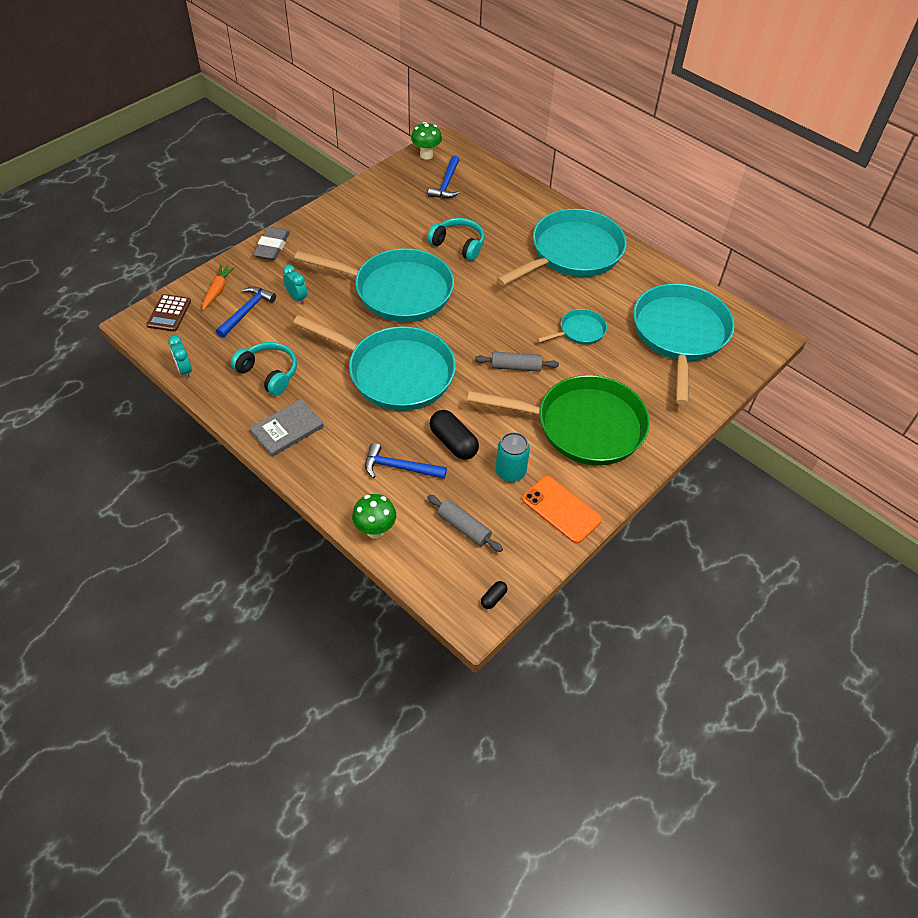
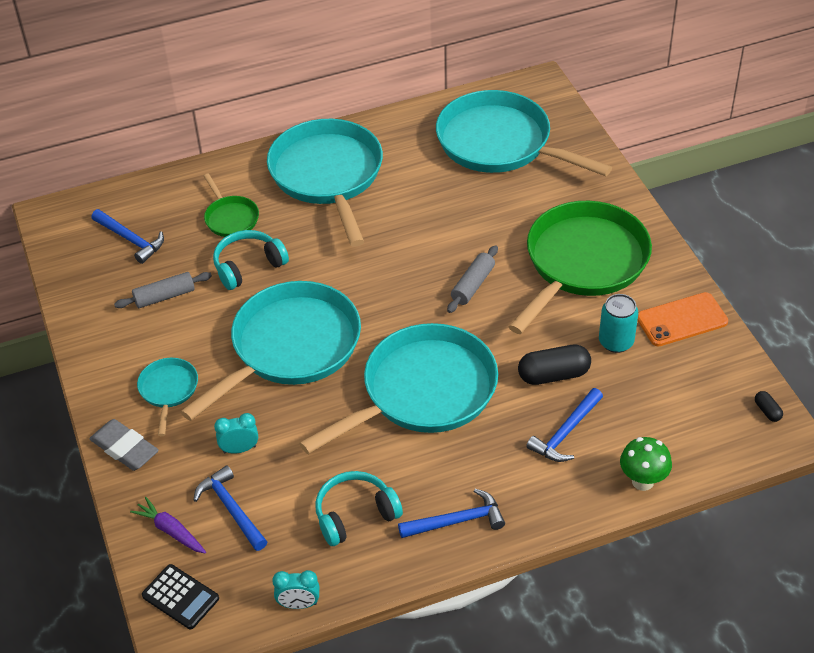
camera: 60 degrees left, 5 degrees down
brown calculator [147,294,191,332] -> black calculator [142,564,219,629]
orange carrot [202,265,235,310] -> purple carrot [130,497,206,554]
grey book [250,399,324,457] -> blue hammer [398,489,505,538]
green mushroom [411,122,442,159] -> none
grey rolling pin [427,495,503,552] -> grey rolling pin moved to [114,272,212,308]
turquoise pan [537,309,607,345] -> turquoise pan moved to [137,358,198,436]
none -> green pan [204,174,259,237]

